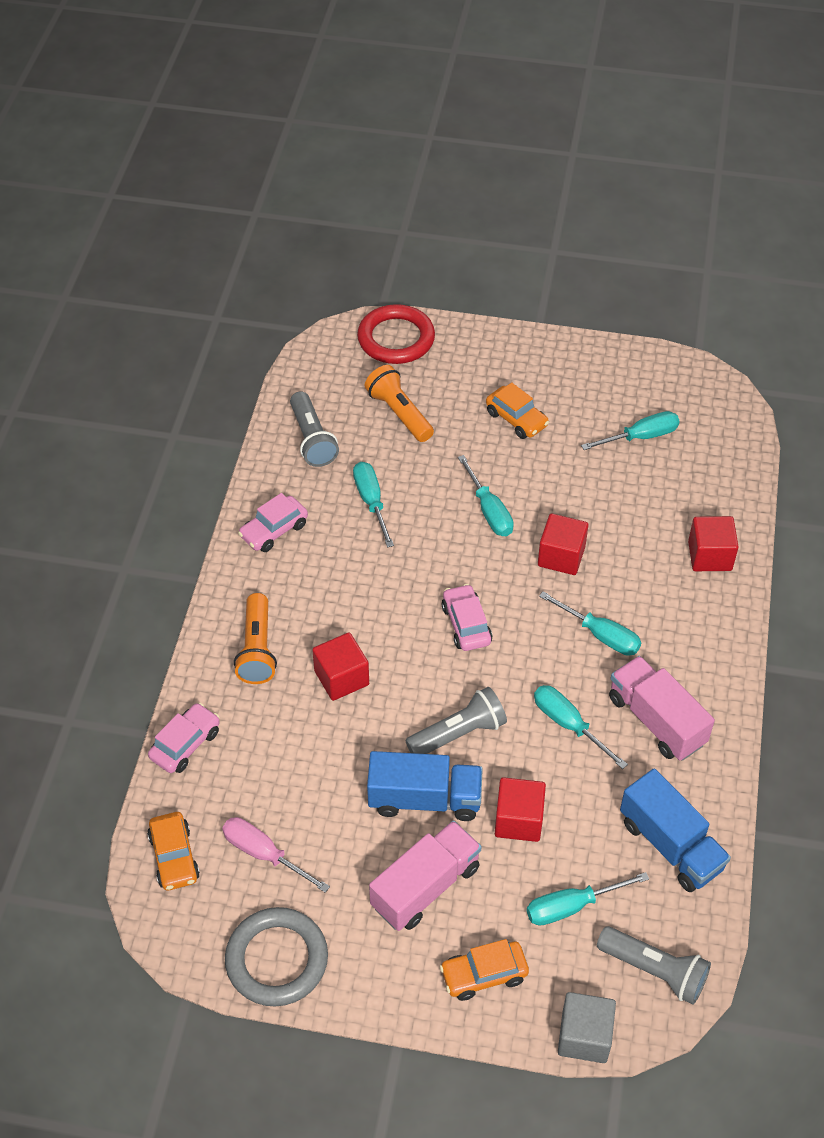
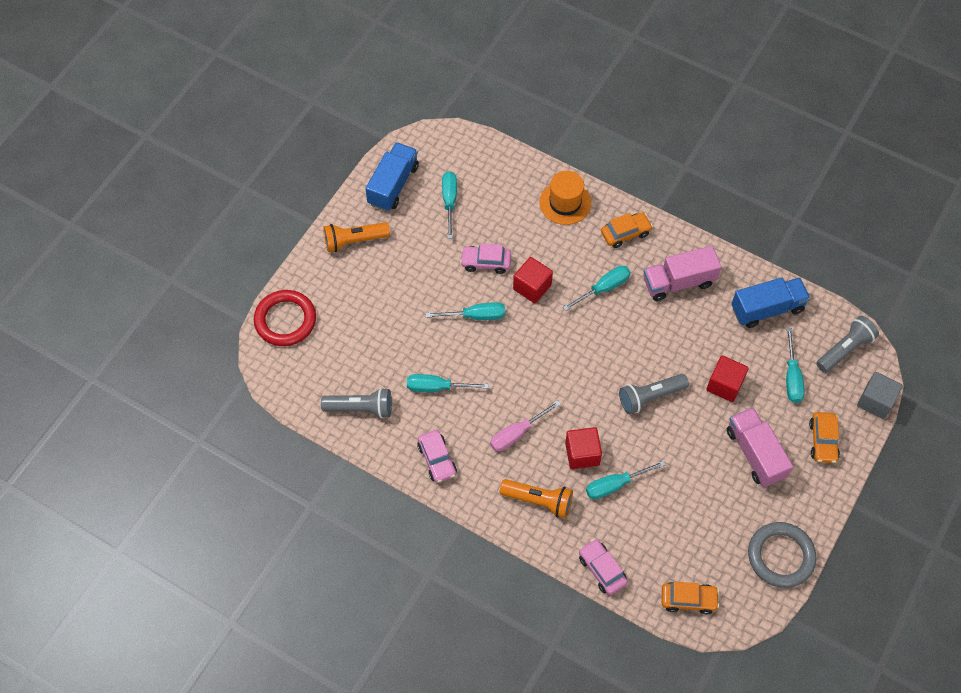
camera: 70 degrees left, 10 degrees up
pink screwdriver [222,817,330,893] -> pink screwdriver moved to [490,400,561,451]
orange flashlight [365,365,434,442] -> orange flashlight moved to [323,222,390,252]
blue truck [367,751,483,821] -> blue truck moved to [365,142,419,211]
grey flashlight [405,687,507,754] -> grey flashlight turned 105 degrees counterclockwise [619,374,689,414]
pink car [442,584,492,651] -> pink car moved to [460,243,511,274]
orange car [486,382,549,439] -> orange car moved to [601,212,653,248]
turquoise screwdriver [534,685,628,769] -> turquoise screwdriver moved to [586,461,665,499]
red cube [688,516,739,571] -> orange hat [539,171,591,225]

